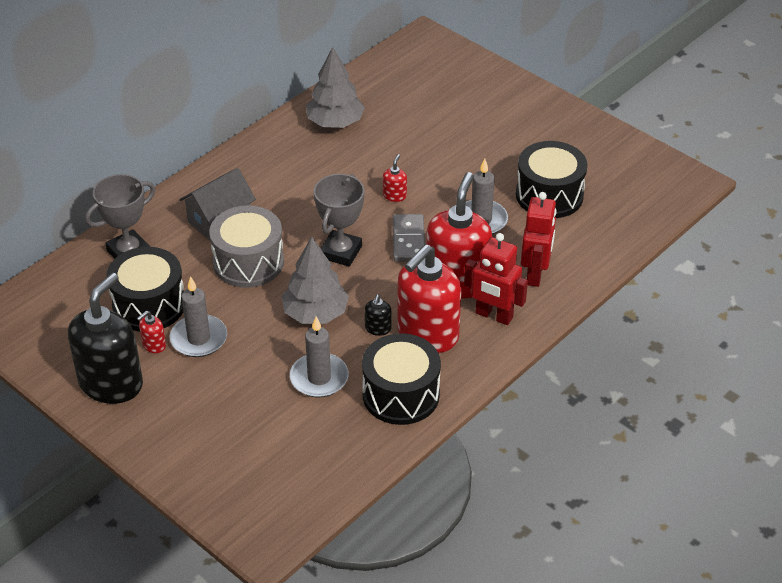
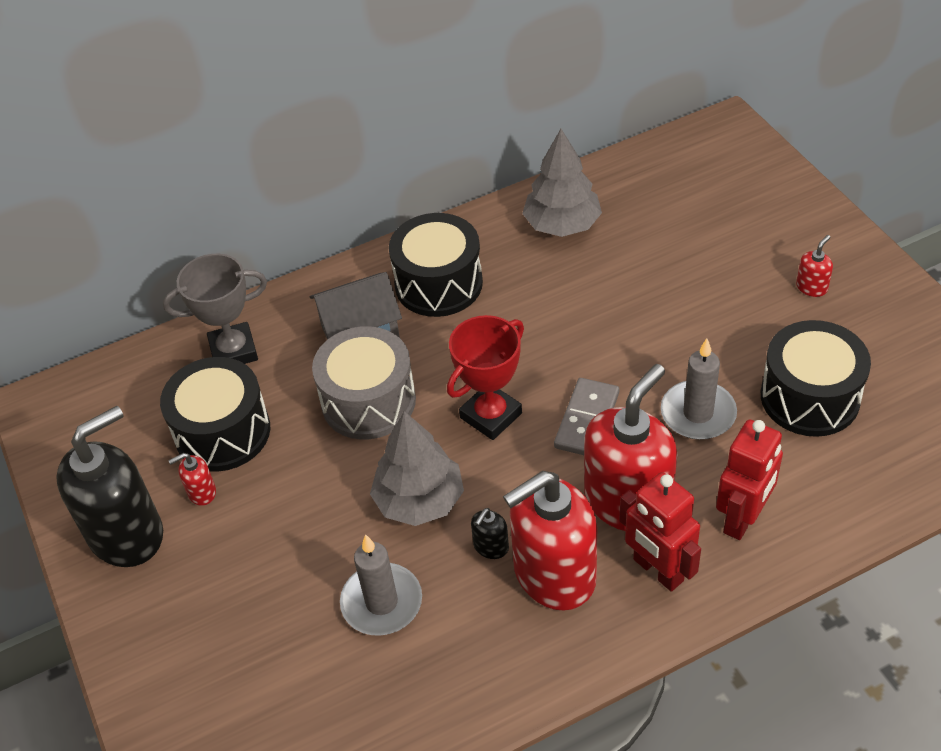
camera: 25 degrees right, 5 degrees up
grey candle [170,276,227,357] -> none
grey trophy [314,174,365,266] -> red trophy [447,315,524,440]
black drum [362,333,441,425] -> black drum moved to [389,213,483,317]
red soap dispenser [383,154,407,202] -> red soap dispenser moved to [796,235,833,297]

